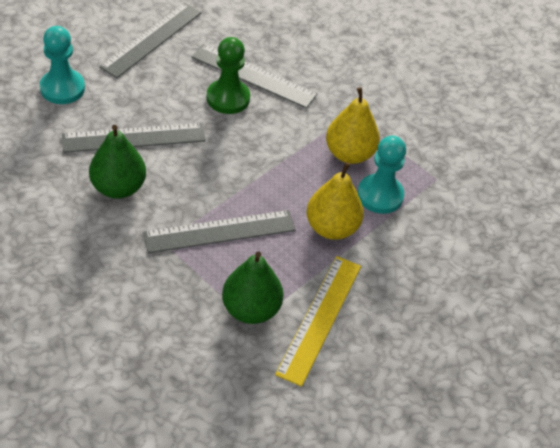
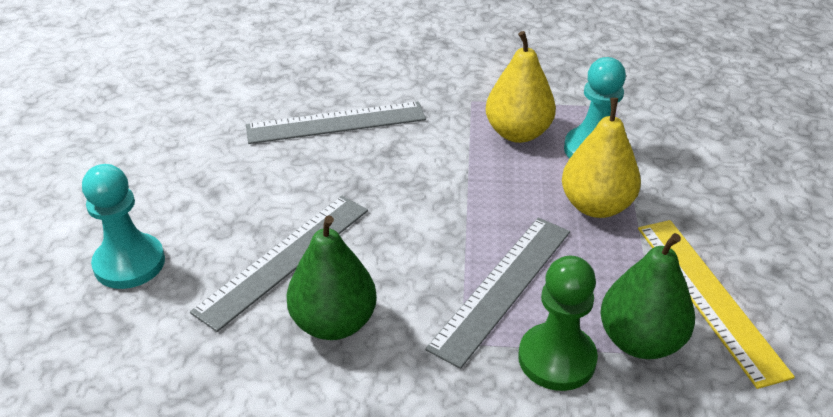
camera: 35 degrees left, 10 degrees down
grey ruler [99,3,202,78] -> none
green pawn [207,37,250,114] -> green pawn moved to [518,256,598,391]

